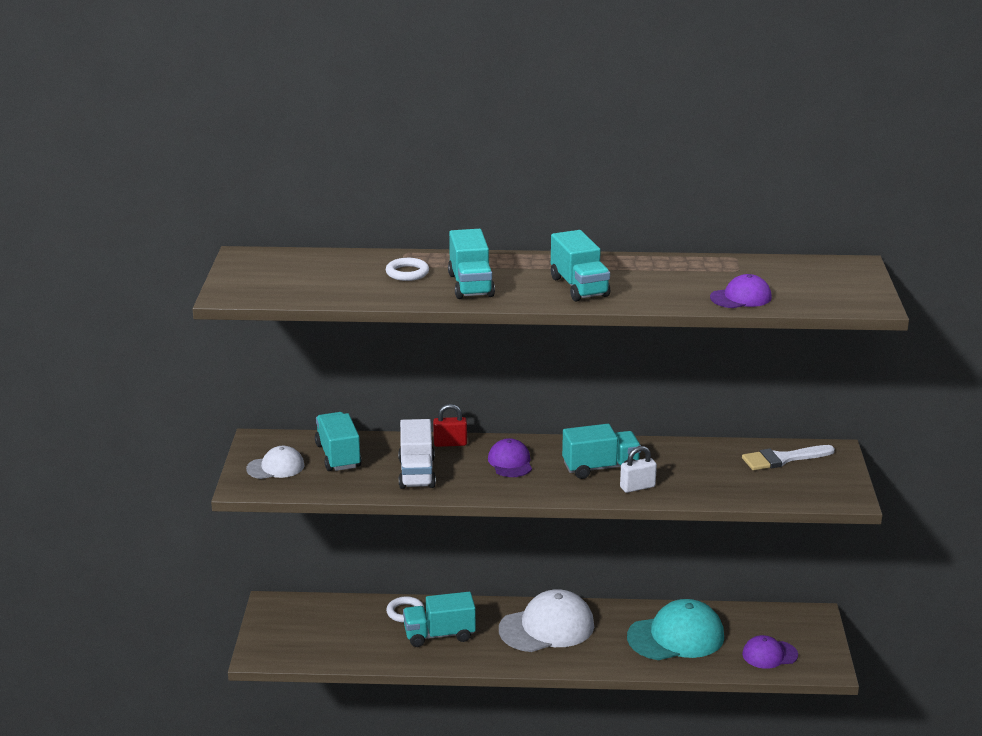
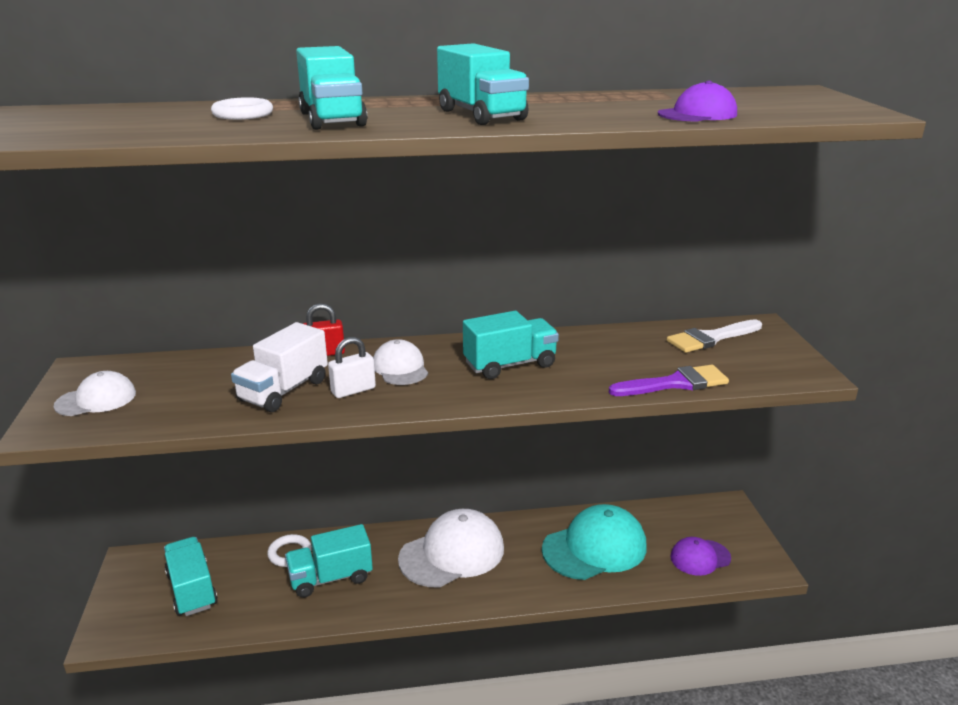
camera: 10 degrees left, 0 degrees up
turquoise truck [315,412,362,471] -> turquoise truck moved to [164,537,218,616]
white truck [398,419,436,489] -> white truck turned 45 degrees clockwise [231,322,328,412]
purple cap [488,438,532,477] -> white cap [373,339,428,385]
white padlock [620,446,657,493] -> white padlock moved to [328,337,376,398]
none -> purple brush [609,365,729,396]

